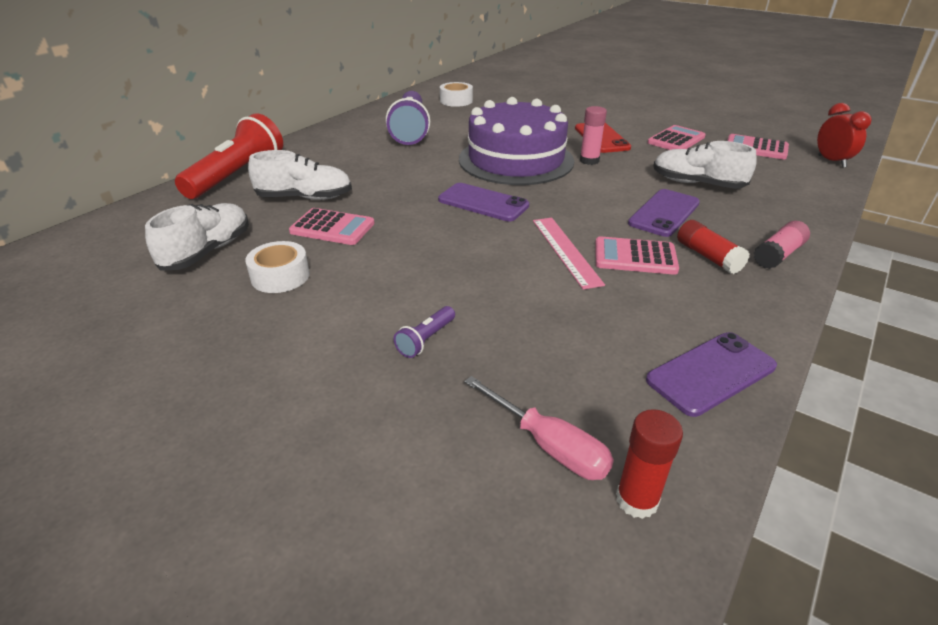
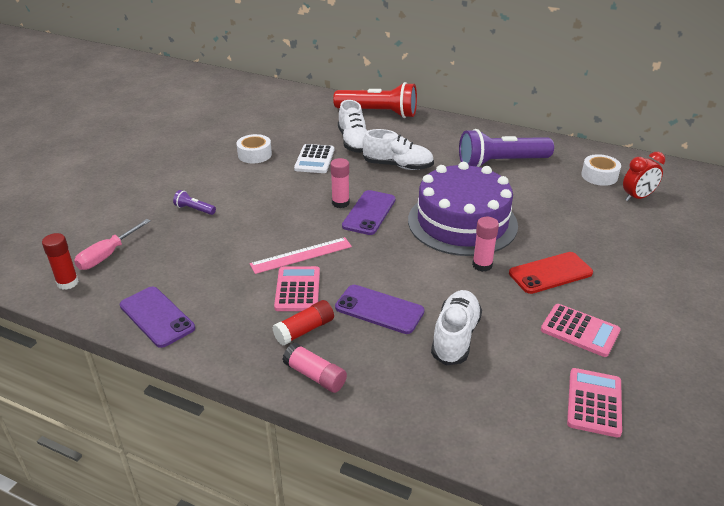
camera: 80 degrees right, 0 degrees up
white shoe [145,203,249,271] -> white shoe moved to [363,129,434,170]
pink calculator [289,208,375,245] -> white calculator [294,144,334,173]
red clock [817,103,872,168] -> red clock moved to [623,152,665,201]
none -> pink glue stick [330,158,350,208]

